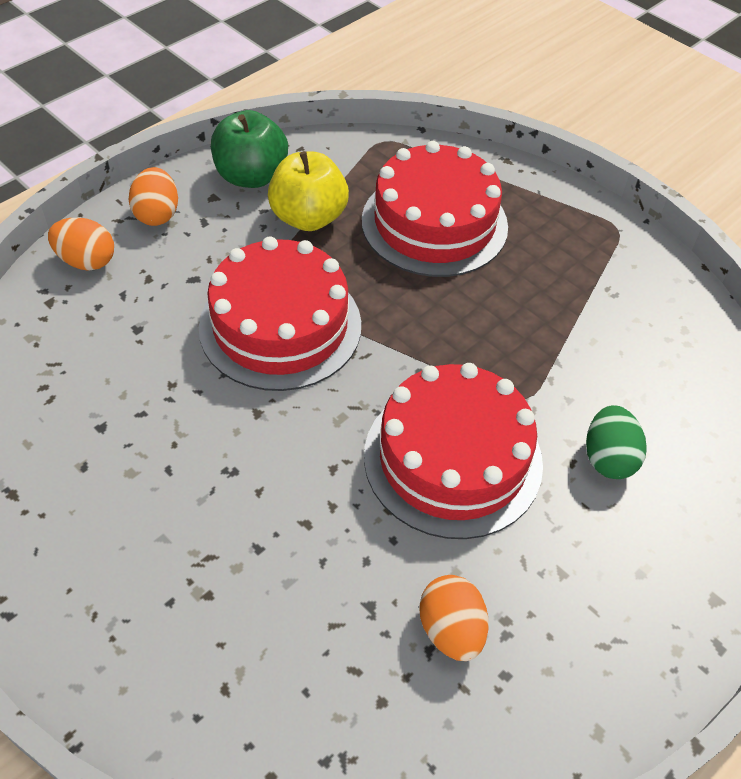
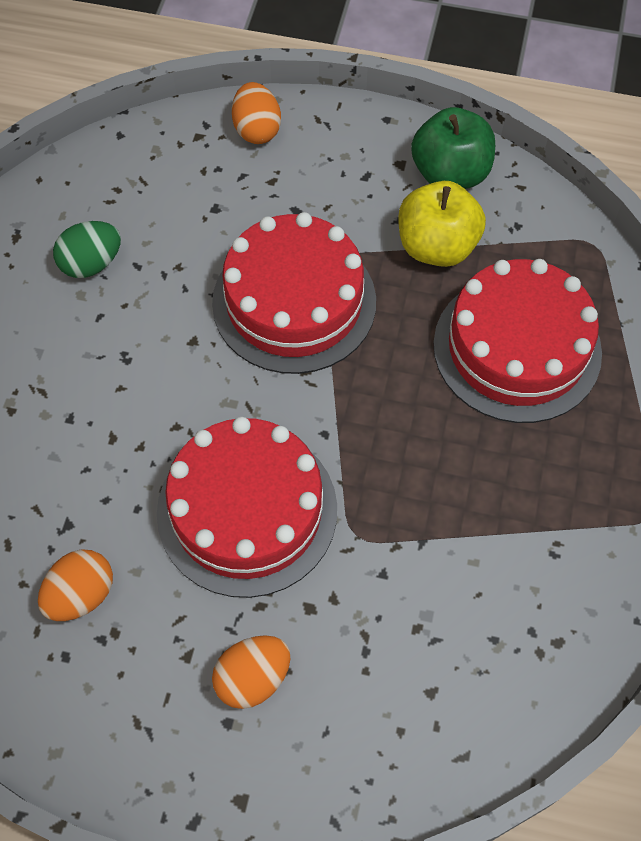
camera: 60 degrees right, 10 degrees up
orange egg [128,167,178,226] -> orange egg moved to [212,635,290,709]
green egg [586,405,647,479] -> green egg moved to [53,221,121,278]

